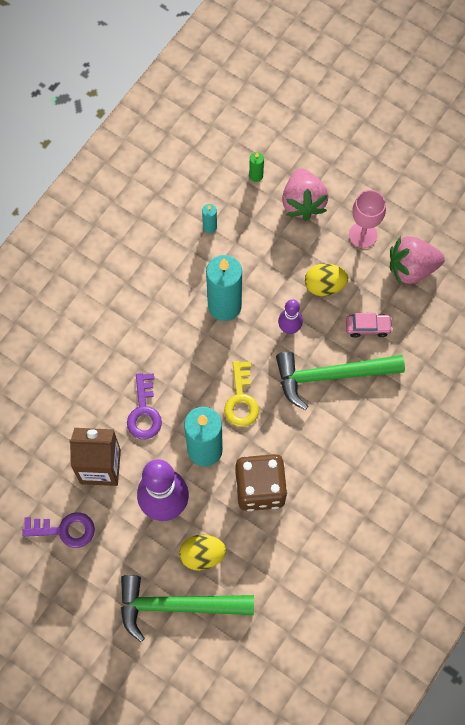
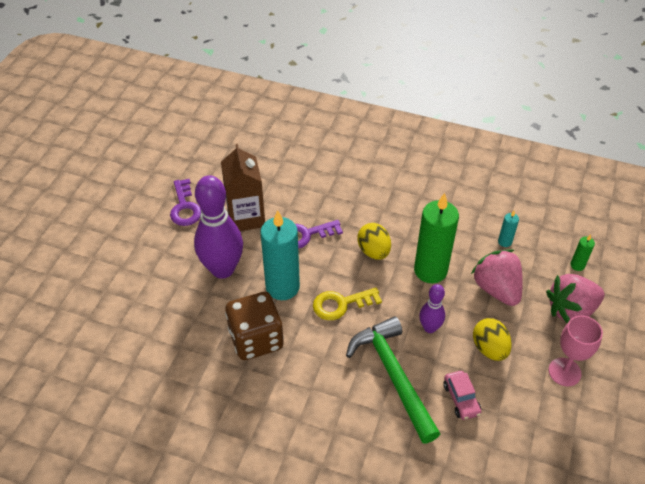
camera: 75 degrees right, 20 degrees down
green hammer [121,575,254,642] -> none
yellow egg [179,535,226,571] -> yellow egg moved to [357,223,391,260]
turquoise candle [206,255,242,321] -> green candle [414,193,459,283]
pink strawberry [390,236,445,284] -> pink strawberry moved to [471,249,523,306]

